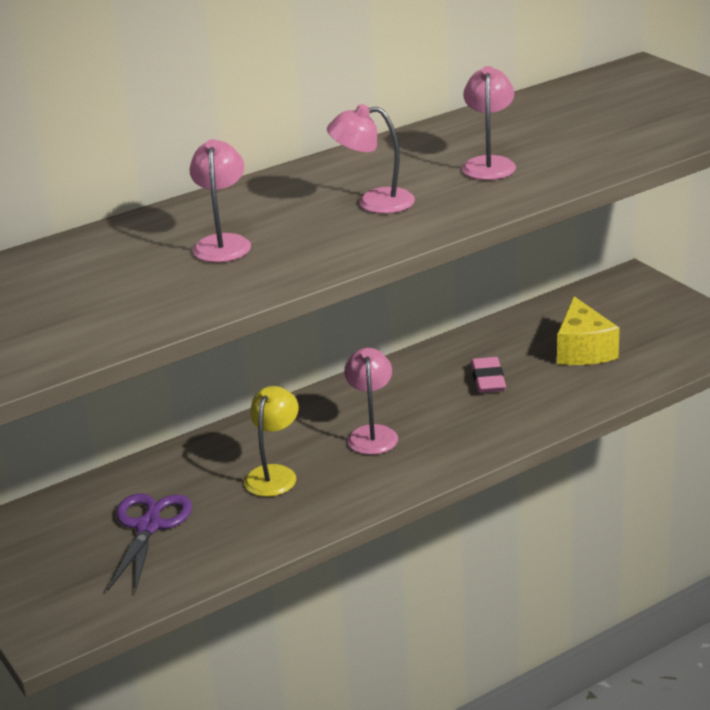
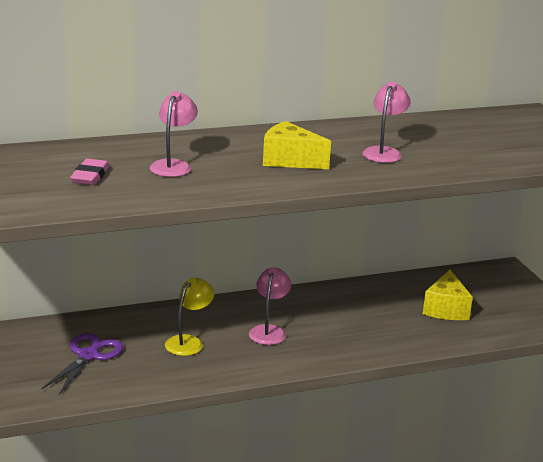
camera: 10 degrees right, 5 degrees down
pink lamp [327,104,415,214] -> yellow cheese [263,121,331,169]
pink eraser [471,357,506,393] -> pink eraser moved to [70,159,109,185]

